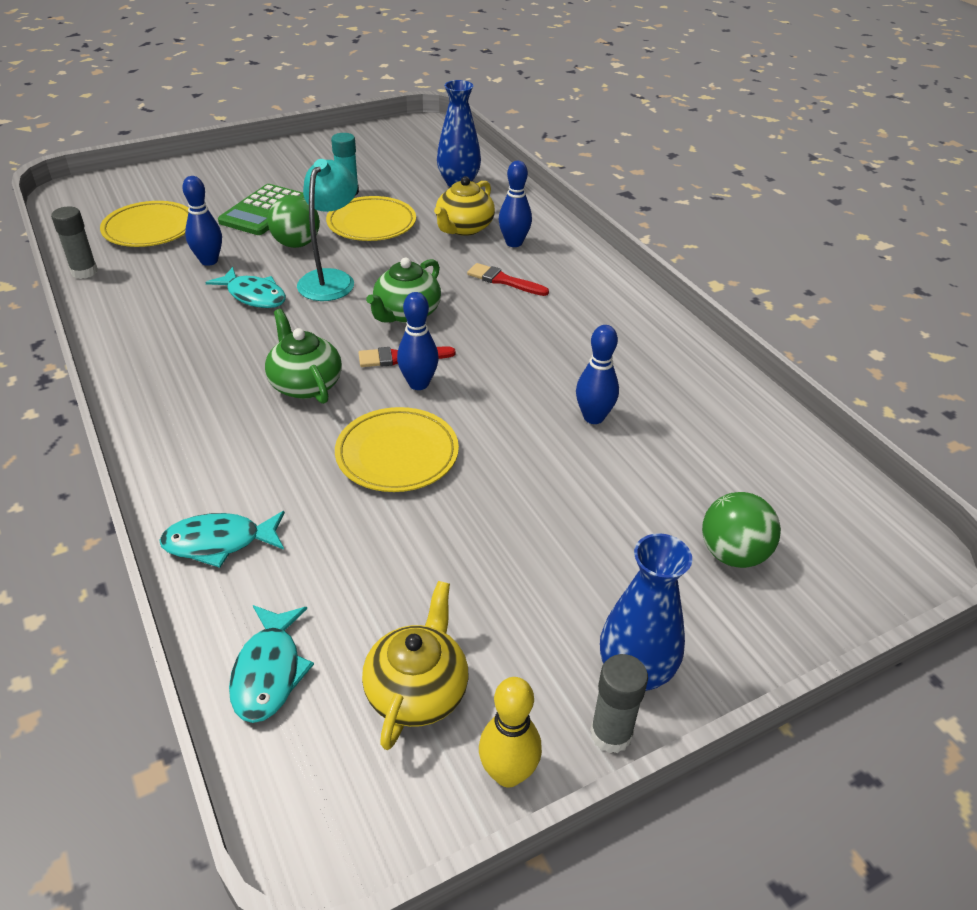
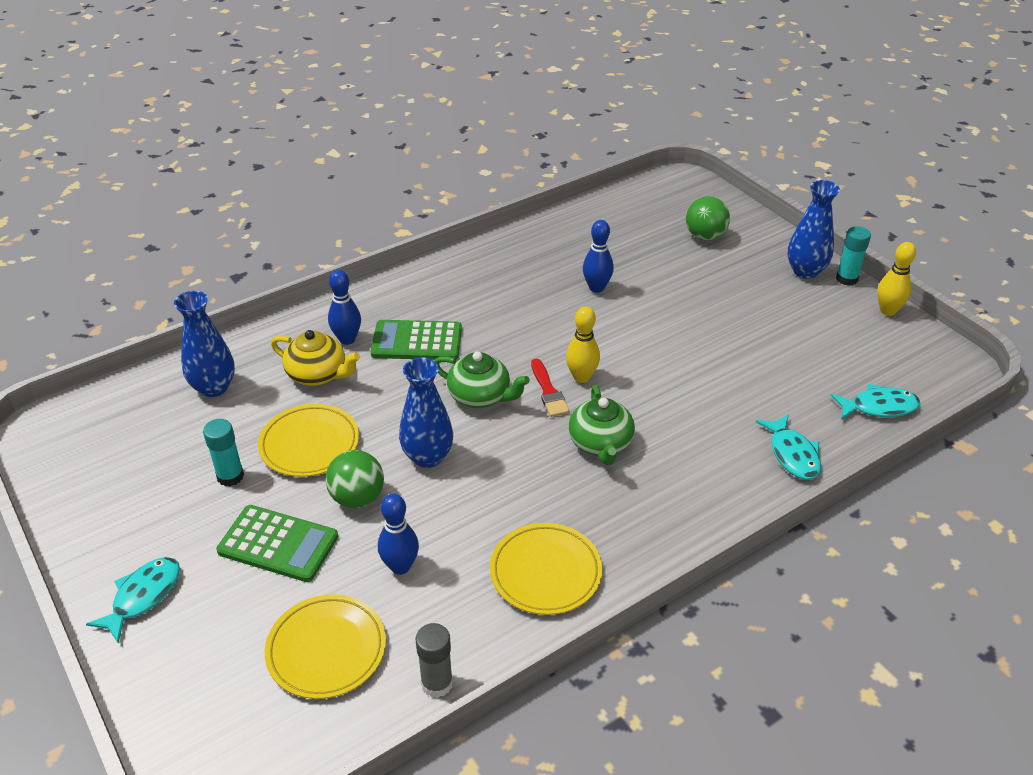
camera: 95 degrees left, 0 degrees up
turquoise fish [205,267,286,308] -> turquoise fish moved to [86,557,180,644]
green teapot [265,309,342,404] -> green teapot turned 60 degrees counterclockwise [568,385,635,465]
turquoise lamp [297,159,358,301] -> blue vase [399,358,453,468]
yellow plate [335,407,459,492] -> yellow plate moved to [490,523,602,615]
yellow teapot [362,581,469,750] -> none
blue bowling pin [397,292,439,390] -> yellow bowling pin [566,307,600,383]
red brush [467,263,549,296] -> green calculator [371,320,462,360]
grey glue stick [590,654,648,753] -> turquoise glue stick [836,226,871,286]

